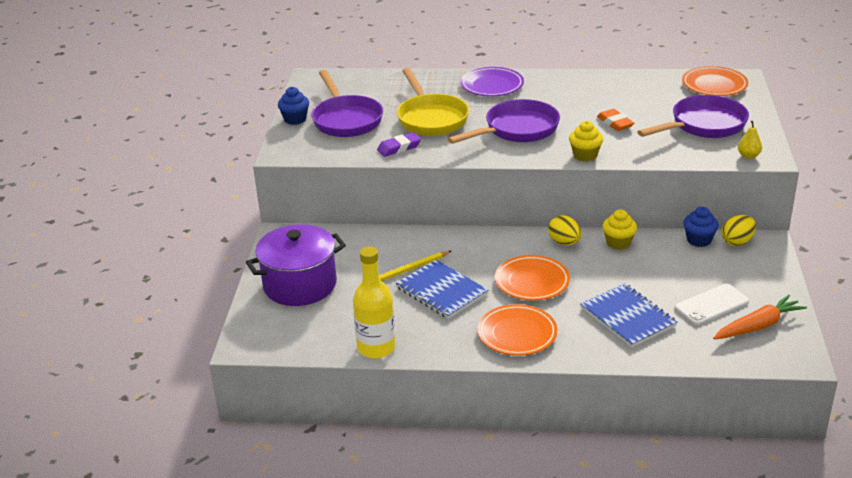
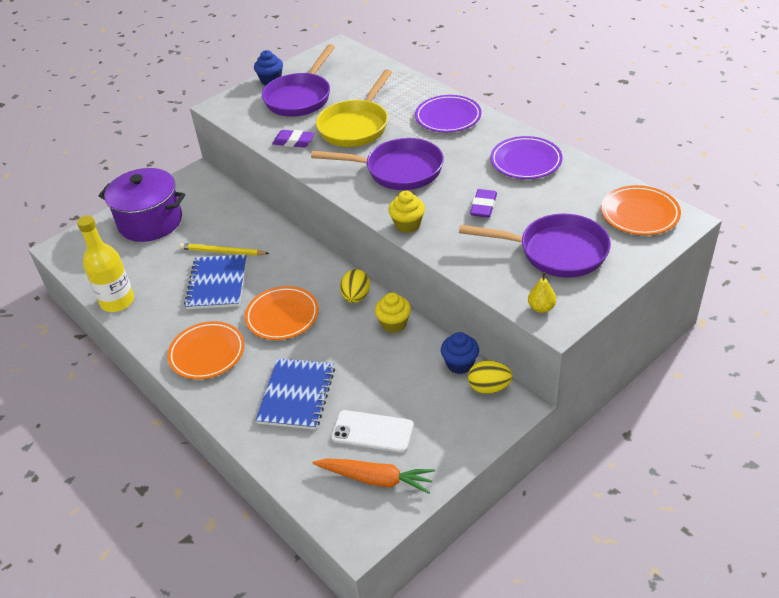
camera: 45 degrees right, 10 degrees up
orange eraser [597,109,634,131] -> purple eraser [470,189,497,218]
none -> purple plate [490,136,563,179]

